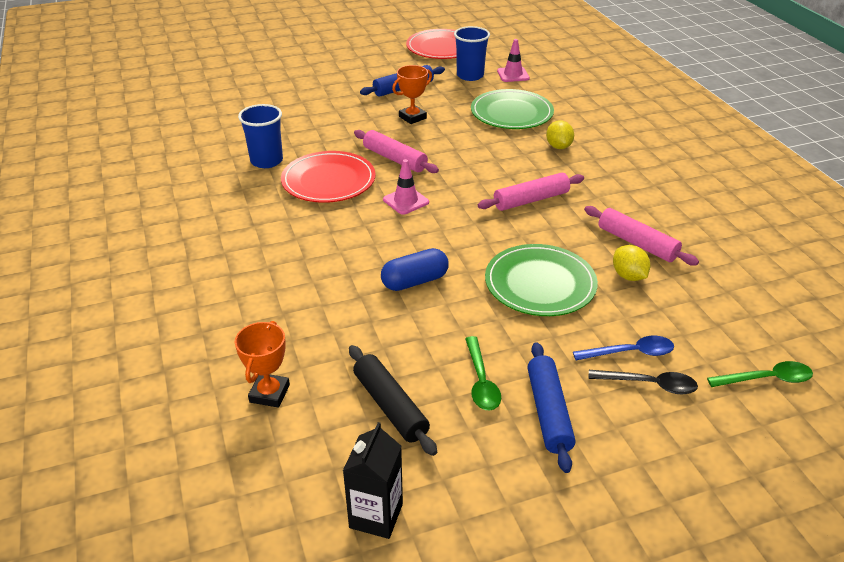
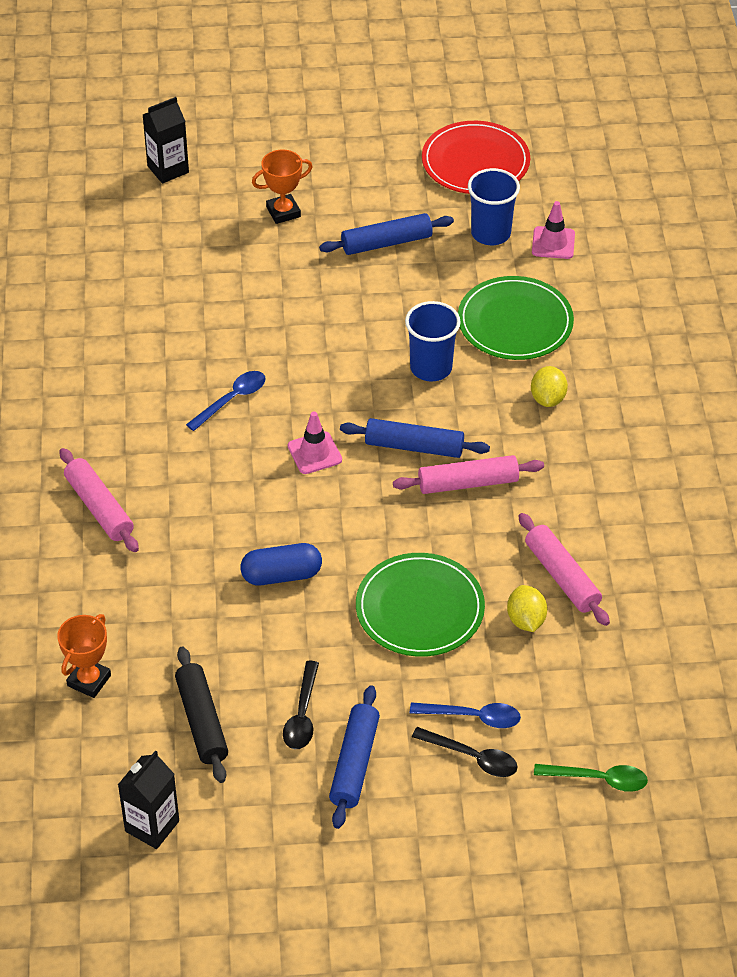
camera: 15 degrees right, 10 degrees up
blue cup [238,104,283,168] -> blue cup moved to [405,301,461,381]
red plate [281,151,376,203] -> blue spoon [186,371,266,431]
pink rolling pin [354,130,439,173] -> pink rolling pin moved to [60,448,139,552]
orange trophy [392,65,432,124] -> orange trophy moved to [252,149,313,224]
green spoon [465,336,501,410] -> black spoon [283,661,319,749]
none -> black carton [143,97,189,184]
none -> blue rolling pin [340,418,490,458]

